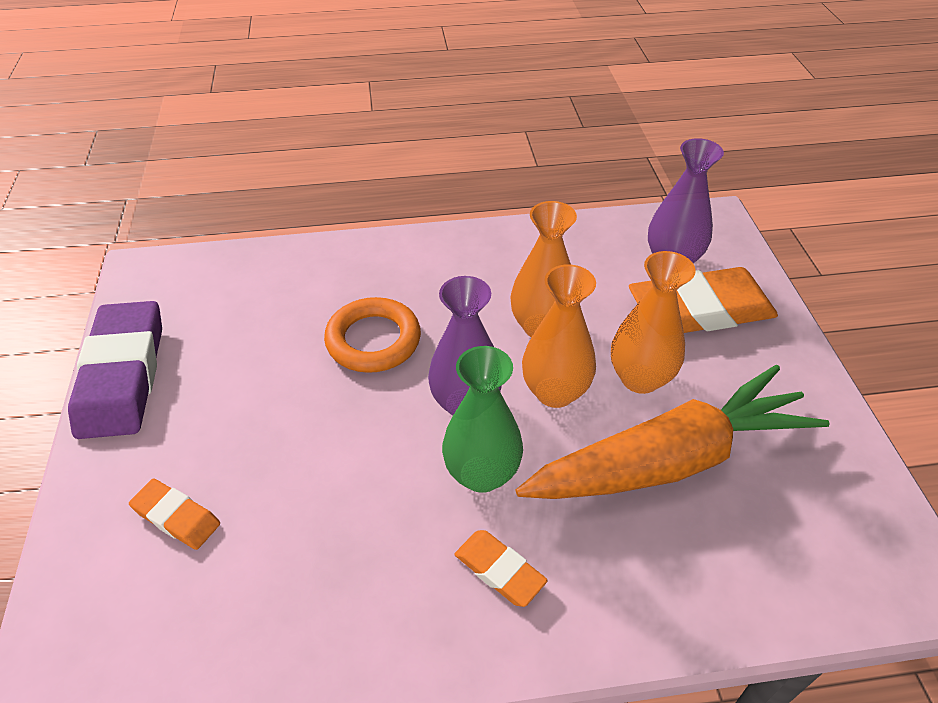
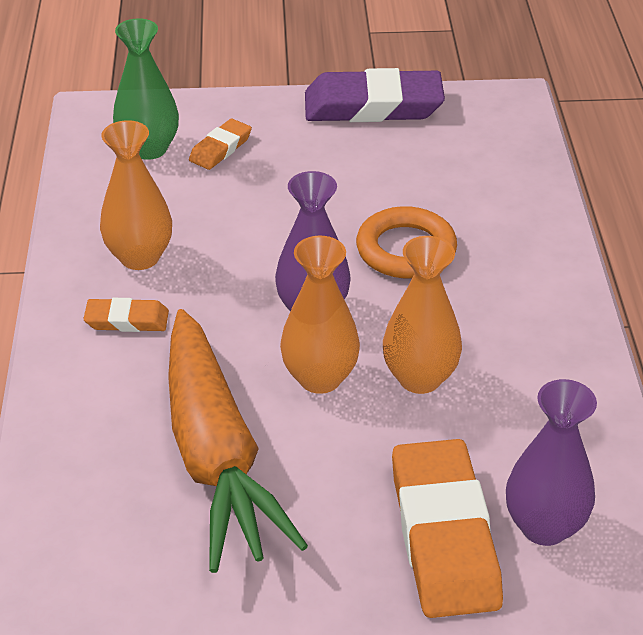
camera: 95 degrees right, 5 degrees down
green vase [442,346,523,493] -> green vase moved to [113,18,179,160]
orange eraser [455,530,548,607] -> orange eraser turned 45 degrees clockwise [83,298,169,332]
orange vase [611,251,696,394] -> orange vase moved to [100,120,172,270]

